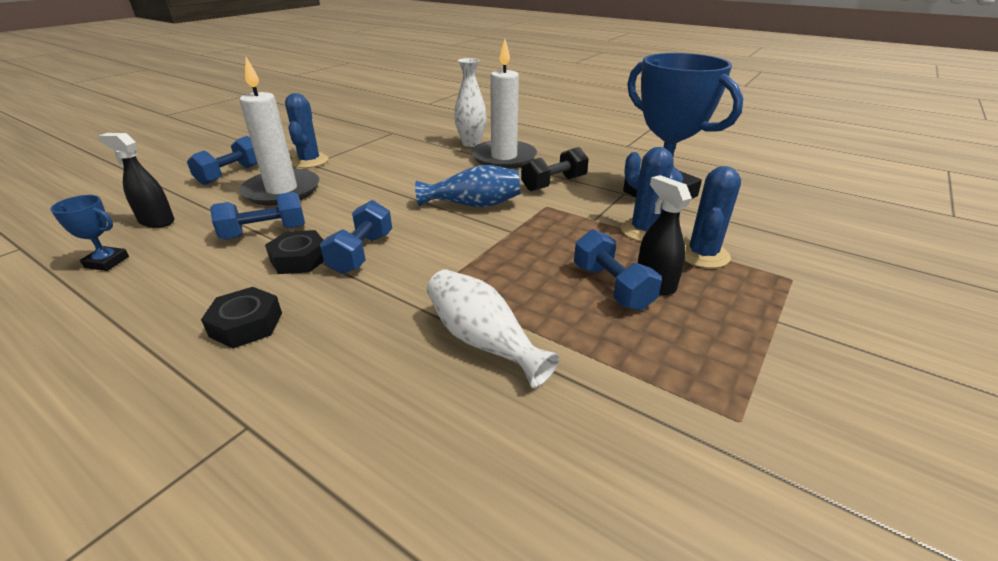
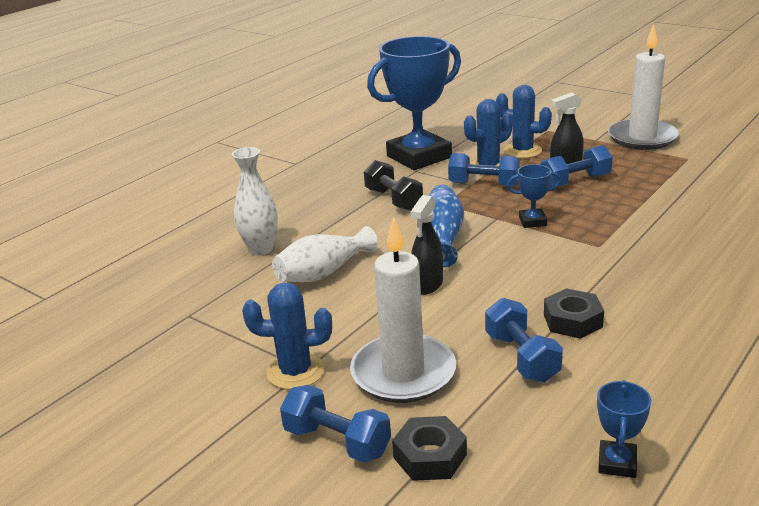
camera: 85 degrees left, 5 degrees down
black spray bottle [98,133,175,228] -> black spray bottle moved to [410,195,443,295]
black nut [201,287,282,348] -> black nut moved to [392,416,467,481]
blue dumbbell [320,200,392,274] -> blue dumbbell moved to [448,153,520,187]
white vase [427,269,560,388] -> white vase moved to [272,226,378,282]
white candle [471,39,537,169] -> white candle moved to [608,24,679,150]
none -> blue trophy [507,164,561,228]

